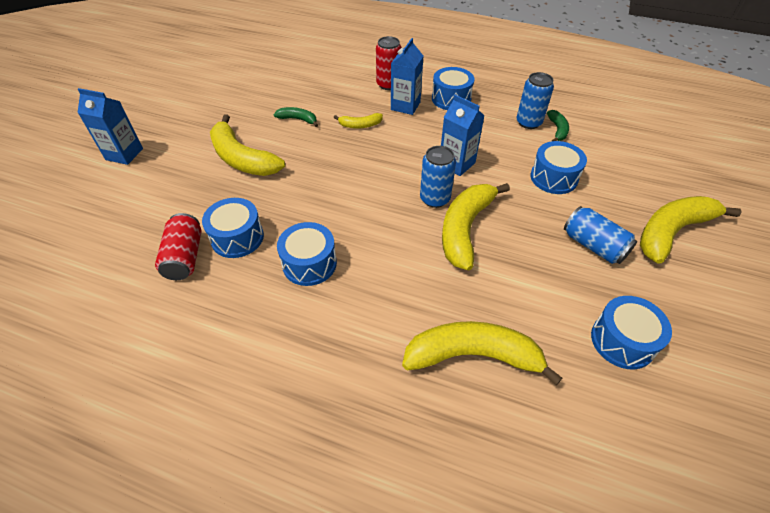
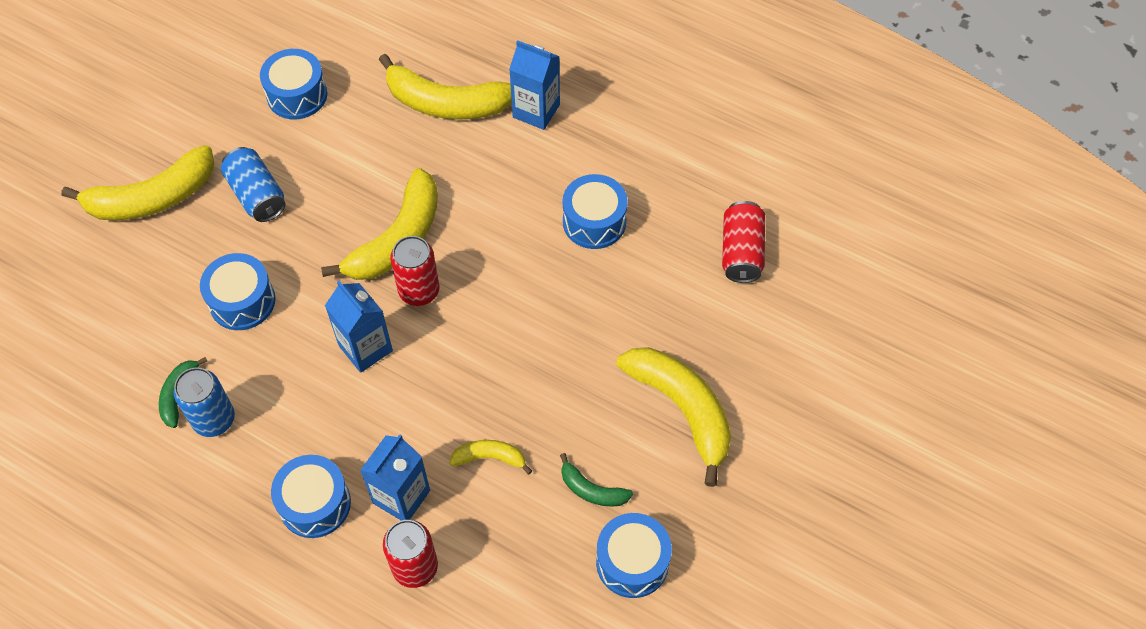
camera: 170 degrees left, 10 degrees up
blue carton [77,88,143,165] -> blue carton moved to [509,40,560,130]
blue drum [202,198,264,258] -> blue drum moved to [596,513,672,598]
blue can [420,146,456,208] -> red can [390,236,440,306]

